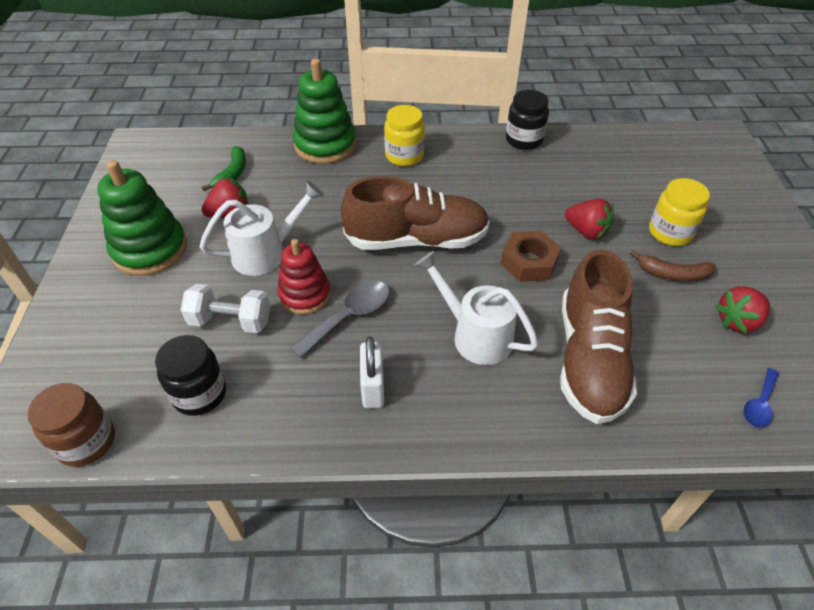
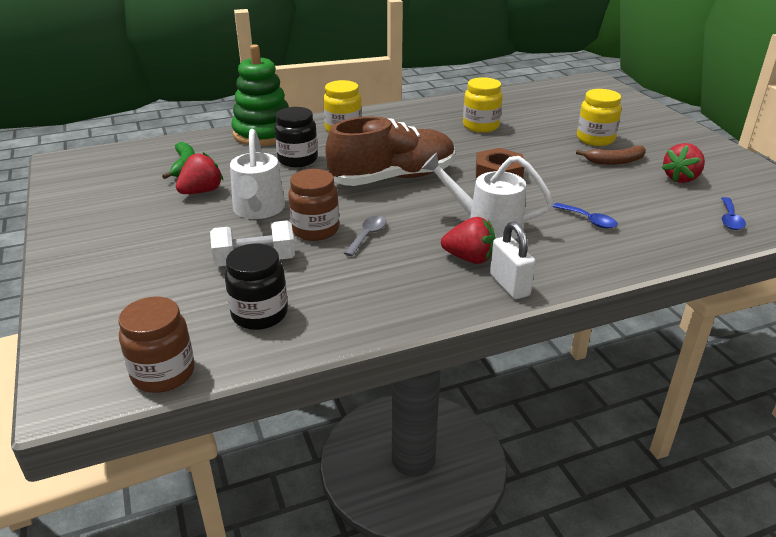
camera: 20 degrees left, 15 degrees down
green stacking toy [97,160,187,276] -> none
white watering can [199,181,324,276] -> white watering can turned 135 degrees clockwise [230,129,285,219]
red stacking toy [277,239,331,315] -> brown jar [288,169,339,241]
grey spoon [290,281,390,358] -> grey spoon [344,216,387,256], size x0.63
white padlock [360,336,384,408] -> white padlock moved to [490,222,536,299]
black jar [506,90,549,150] -> black jar moved to [274,107,318,167]
brown shoe [560,250,637,424] -> blue spoon [553,203,618,229]
red strawberry [565,198,613,240] -> red strawberry moved to [441,217,496,264]
none -> yellow jar [463,77,503,133]

